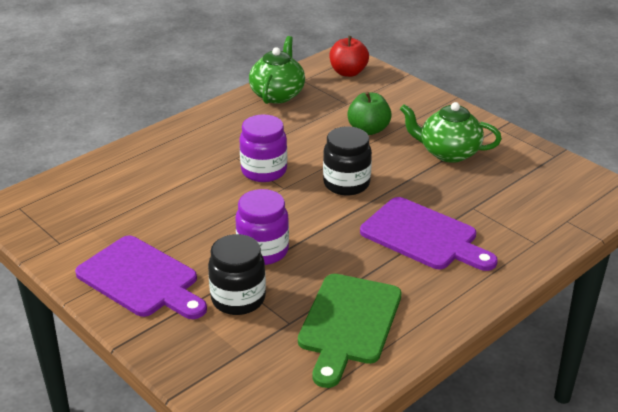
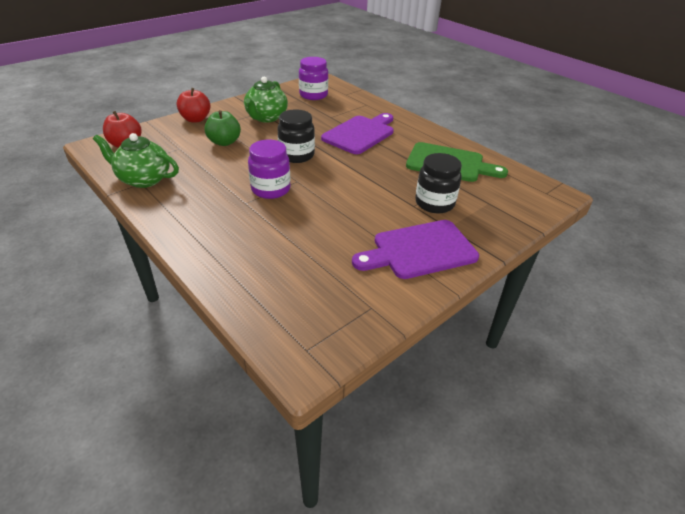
camera: 90 degrees left, 5 degrees up
purple cutting board [75,236,207,319] -> purple cutting board turned 150 degrees counterclockwise [352,220,479,279]
purple jar [236,189,289,265] -> purple jar moved to [299,57,328,100]
none -> red apple [177,88,210,123]

